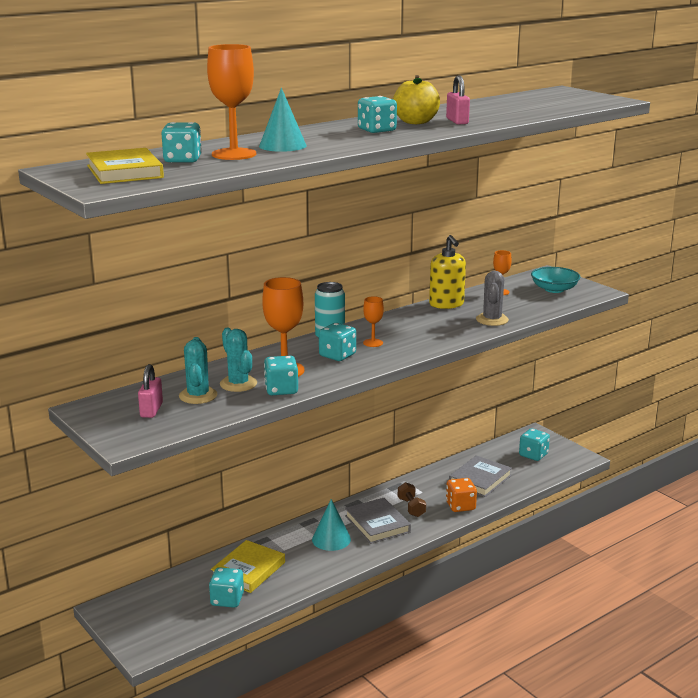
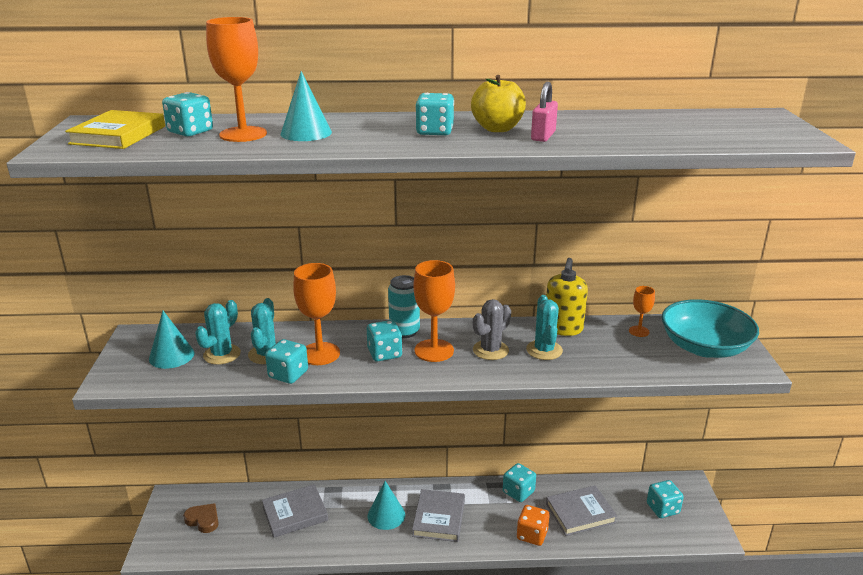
camera: 35 degrees right, 5 degrees up
pink padlock [138,364,163,418] -> turquoise cone [149,311,194,369]
turquoise dice [209,567,244,608] -> turquoise dice moved to [503,463,536,502]
yellow book [211,540,285,593] -> grey book [262,484,328,538]
orange goblet [363,296,384,347] -> orange goblet [413,260,455,362], size x1.88
brown dumbbell [398,482,426,517] -> none
grey cactus [476,271,509,326] -> grey cactus moved to [473,299,511,360]
turquoise bowl [531,267,580,293] -> turquoise bowl [661,299,759,358], size x1.59
none -> brown heart [183,503,219,533]
none -> turquoise cactus [526,295,563,360]

